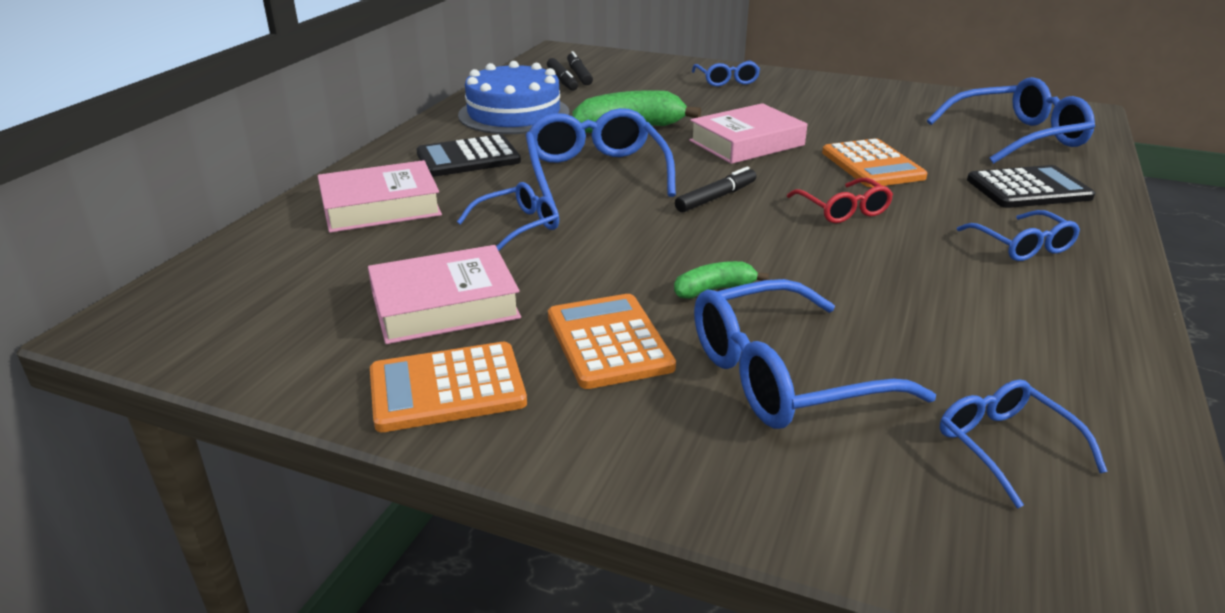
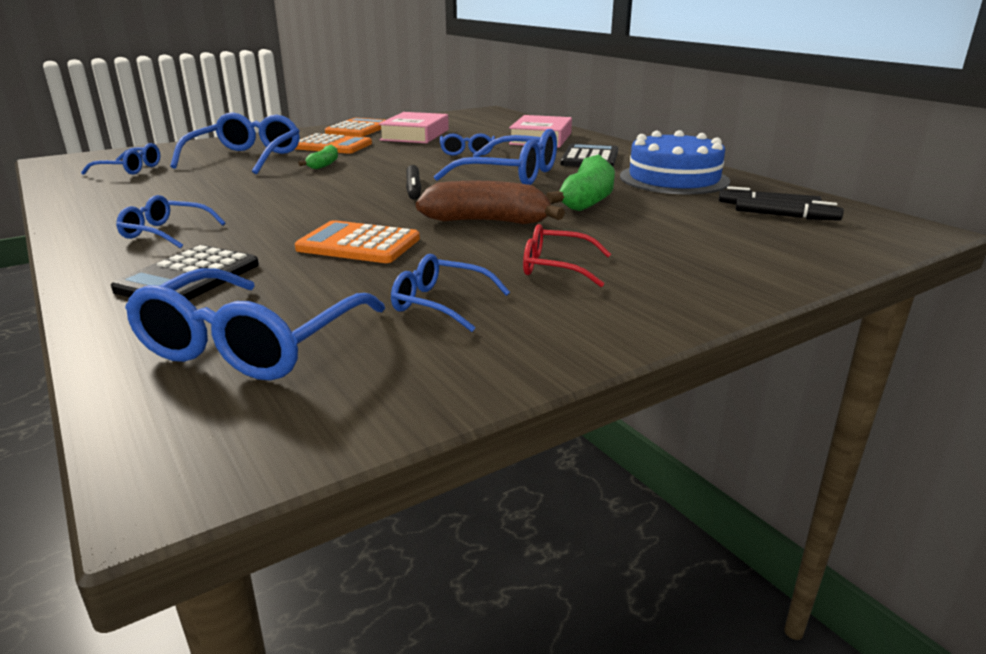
camera: 125 degrees right, 5 degrees down
pink book [689,103,807,164] -> brown banana [416,181,565,224]
blue glasses [692,60,760,86] -> blue glasses moved to [391,254,510,332]
red glasses [787,178,893,223] -> red glasses moved to [523,224,611,287]

